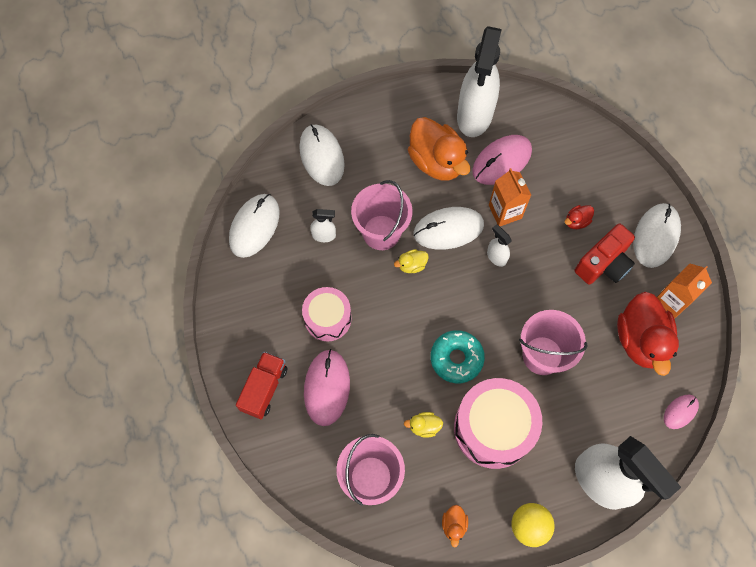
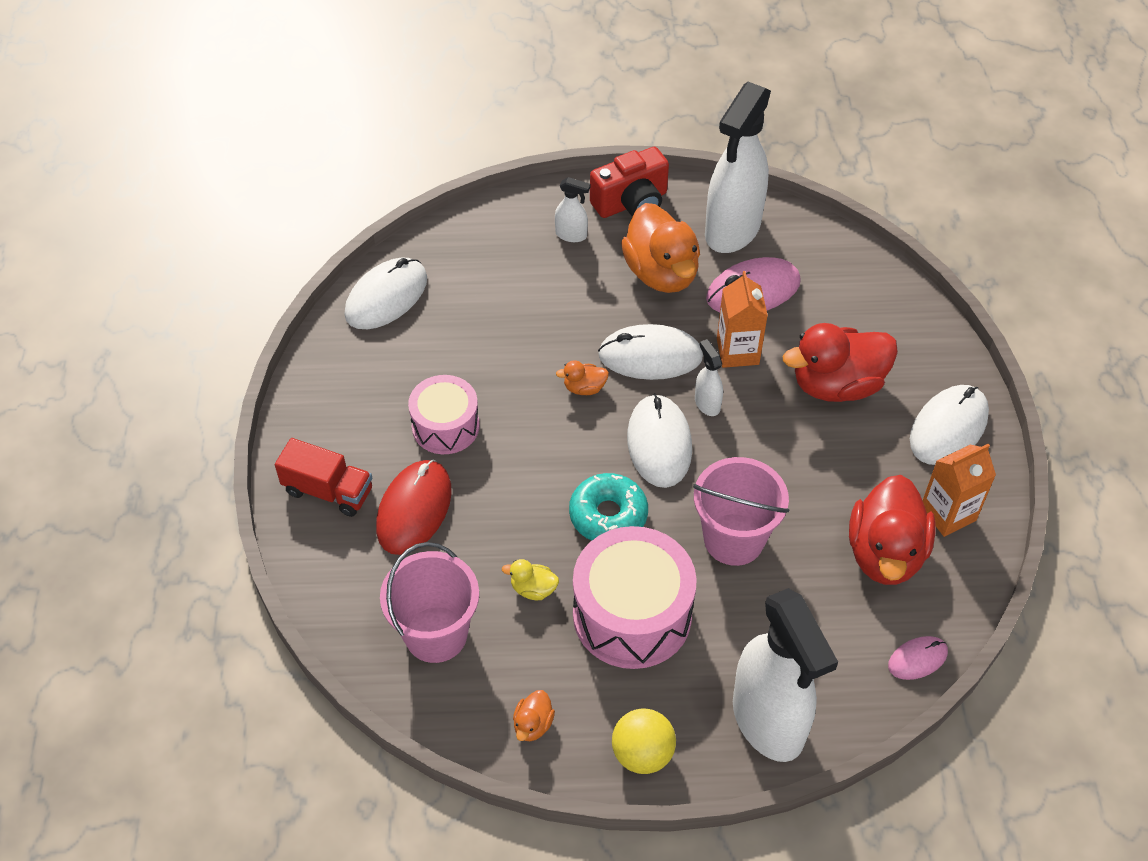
camera: 15 degrees right, 15 degrees down
red truck [236,352,287,419] -> red truck turned 75 degrees clockwise [275,438,372,517]
white mouse [299,124,345,186] -> white mouse moved to [627,394,692,488]
pink mouse [304,349,350,426] -> red mouse [376,460,452,555]
white spray bottle [310,209,336,242] -> white spray bottle moved to [555,177,590,242]
pink bucket [351,180,412,250] -> none
yellow duck [394,249,429,273] -> orange duck [556,360,609,395]
red duck [565,205,594,229] -> red duck [783,323,898,402], size x2.30
red camera [575,224,635,285] -> red camera moved to [590,147,669,218]

